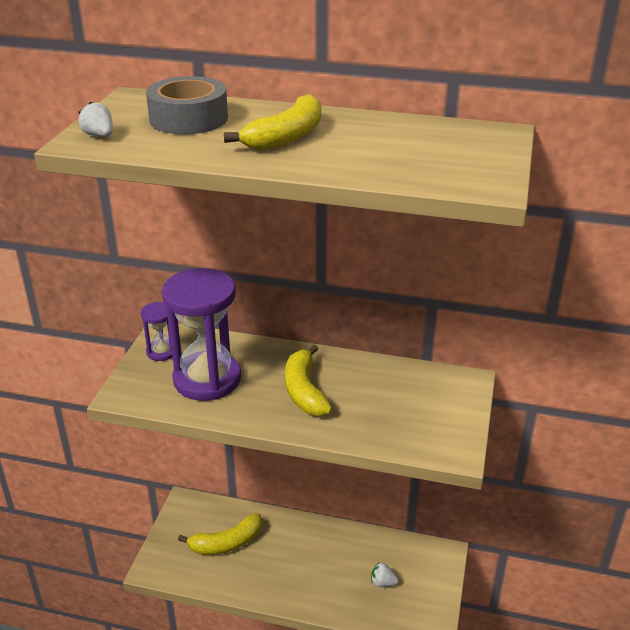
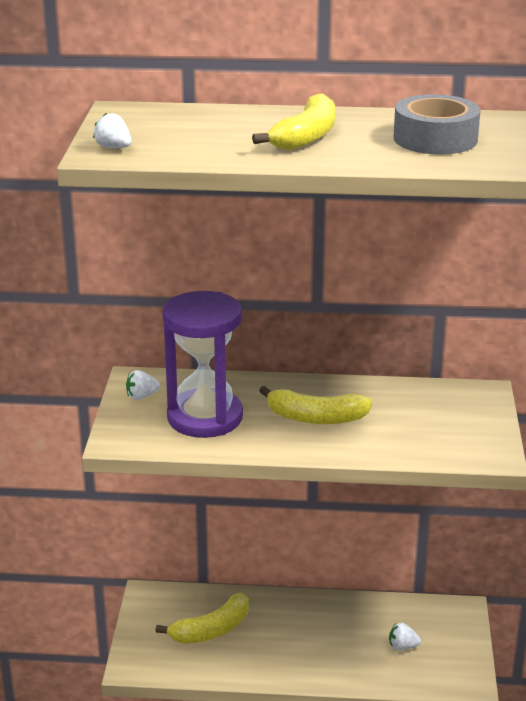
camera: 10 degrees left, 5 degrees down
purple hourglass [140,302,172,361] -> white strawberry [126,370,160,400]
grey tape [146,76,228,135] -> grey tape moved to [394,94,481,155]
yellow banana [285,344,332,416] -> yellow banana turned 60 degrees counterclockwise [259,386,372,424]

